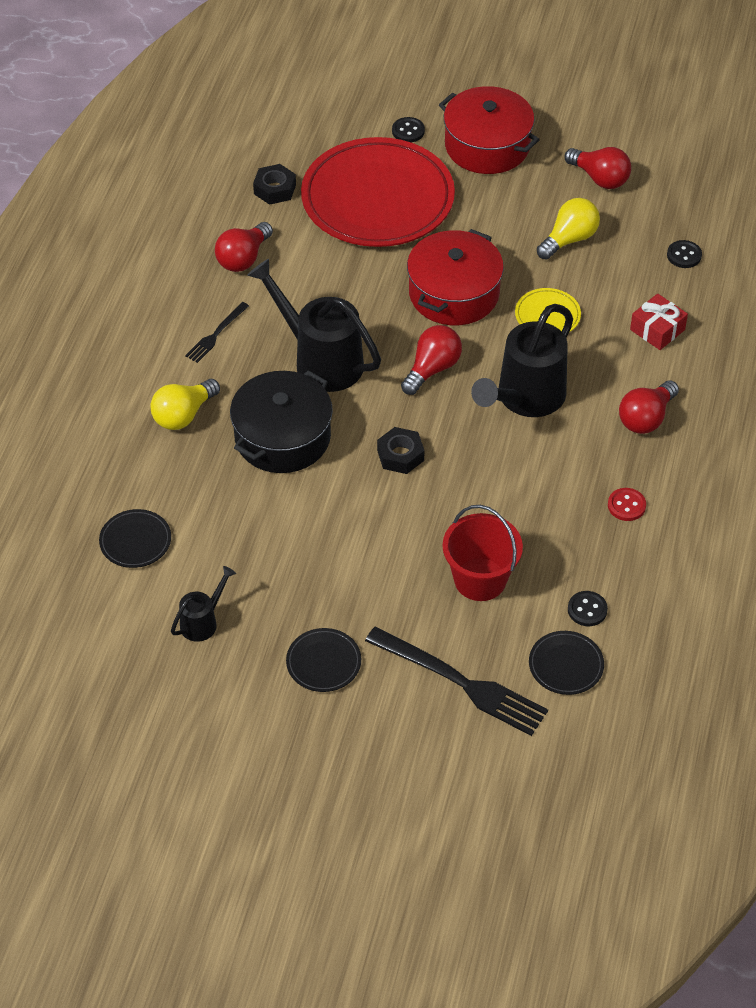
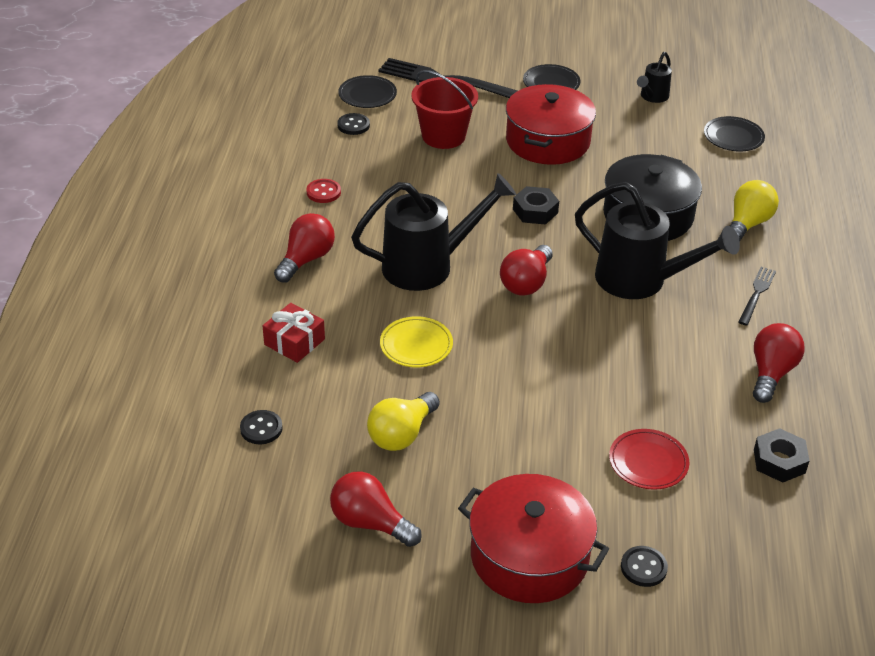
camera: 170 degrees right, 10 degrees down
red plate [301,137,455,247] -> red plate [609,429,689,490], size x0.41
red pot [407,229,504,325] -> red pot moved to [506,84,596,165]
black watering can [471,304,573,417] -> black watering can turned 45 degrees clockwise [351,173,516,291]

